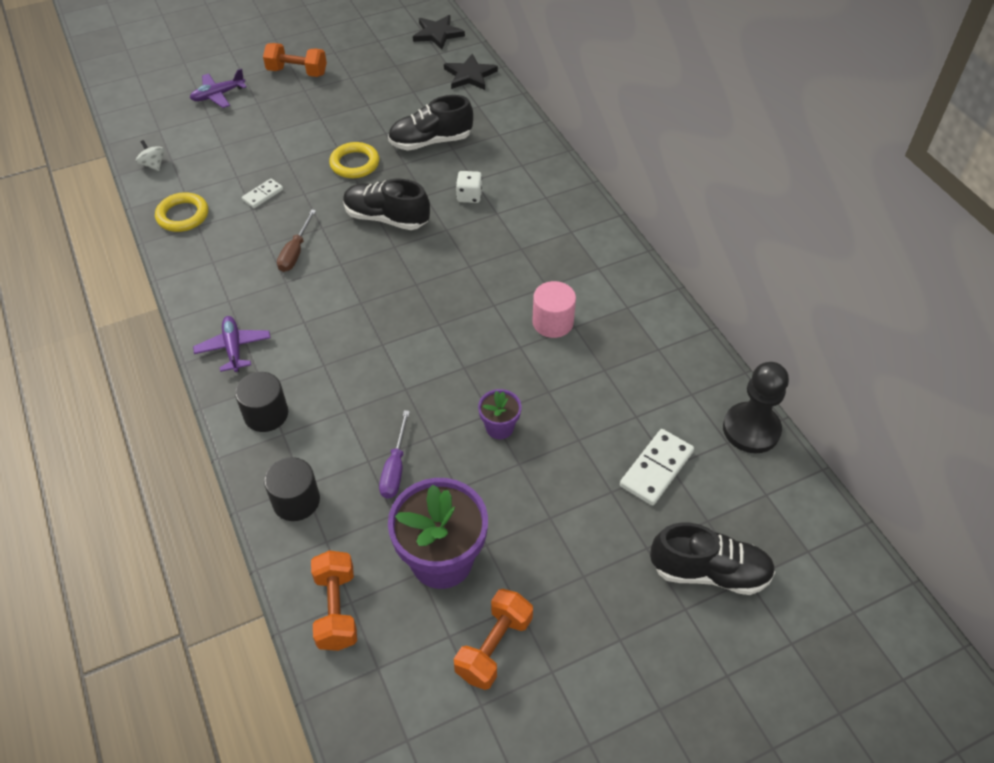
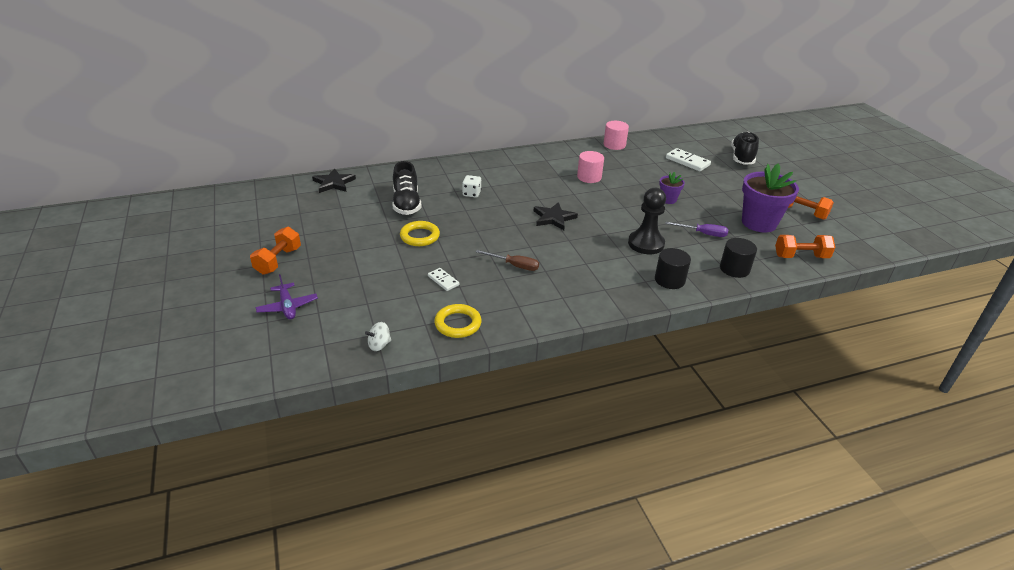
camera: 85 degrees left, 15 degrees down
purple plane [193,316,271,372] -> none
black shoe [343,179,430,230] -> none
black star [413,15,465,50] -> black star moved to [534,202,578,230]
black pawn [723,362,789,453] -> black pawn moved to [628,188,666,254]
none -> pink cylinder [603,121,629,150]

